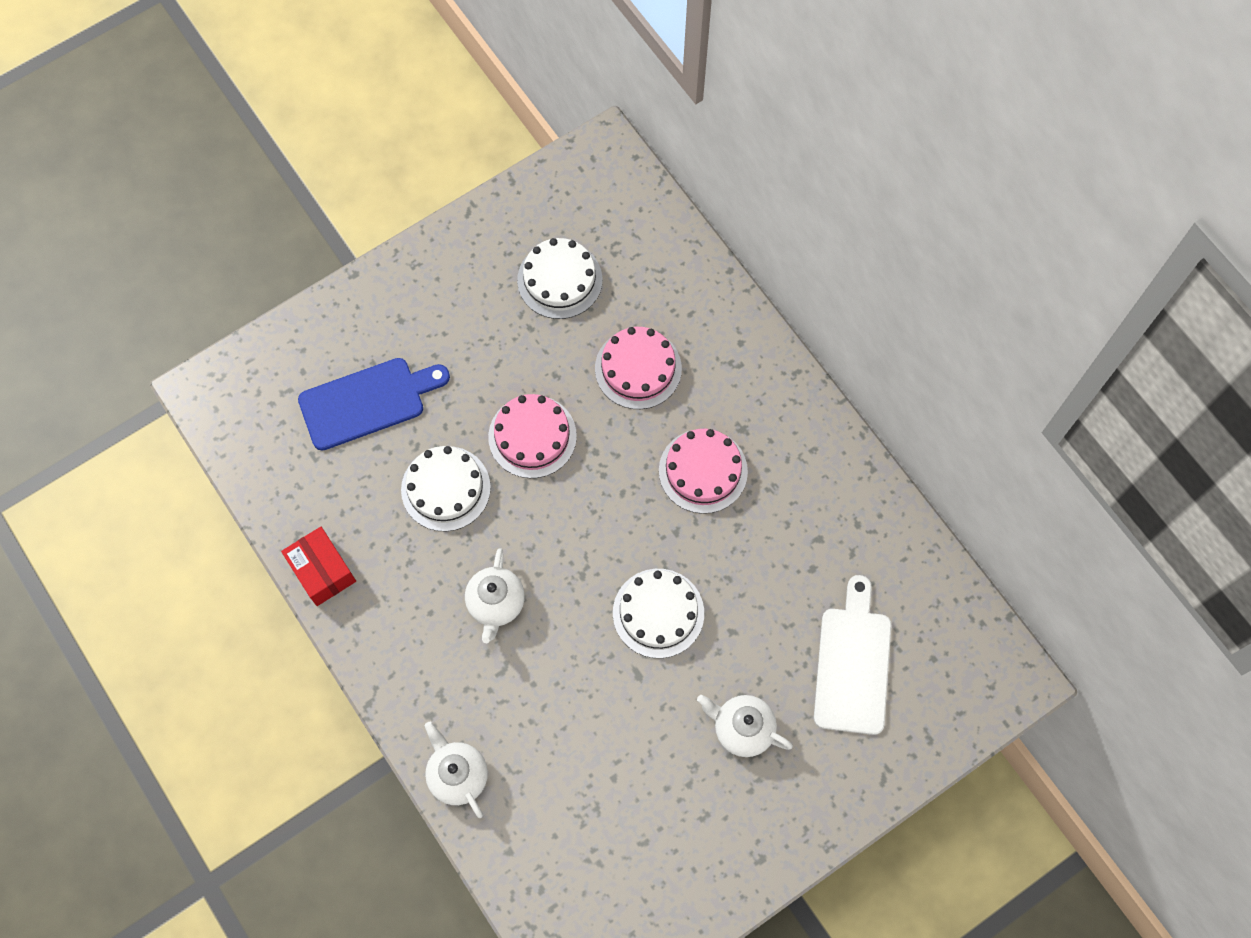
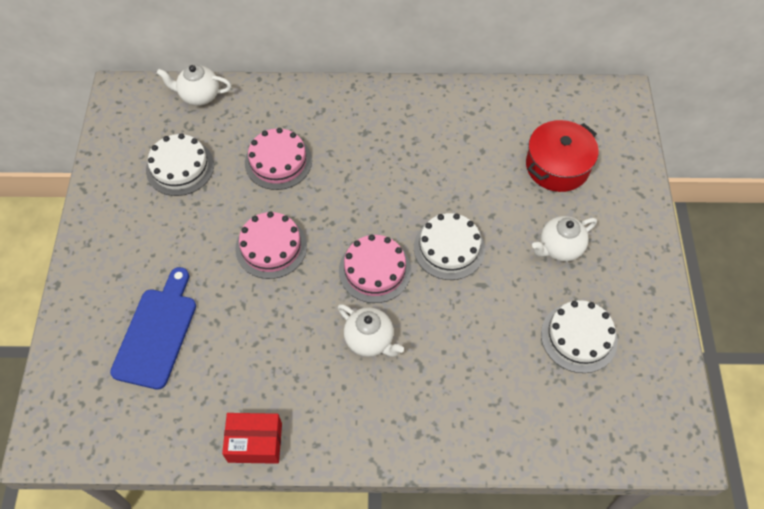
camera: 55 degrees left, 10 degrees down
white cake [401,446,491,532] -> white cake moved to [541,300,618,373]
white teapot [425,722,488,818] -> white teapot moved to [157,64,231,106]
pink cake [659,429,748,514] -> pink cake moved to [339,234,411,303]
white cutting board [814,575,891,735] -> red pot [526,120,599,192]

